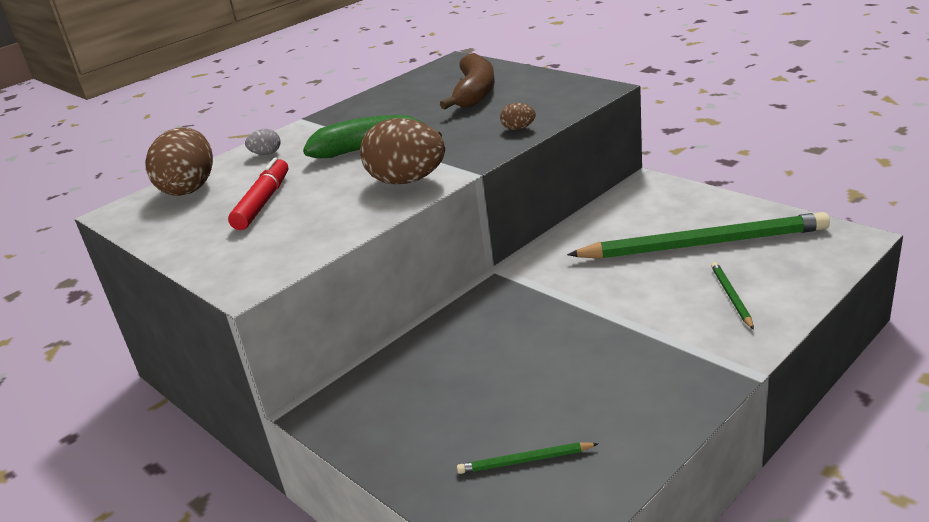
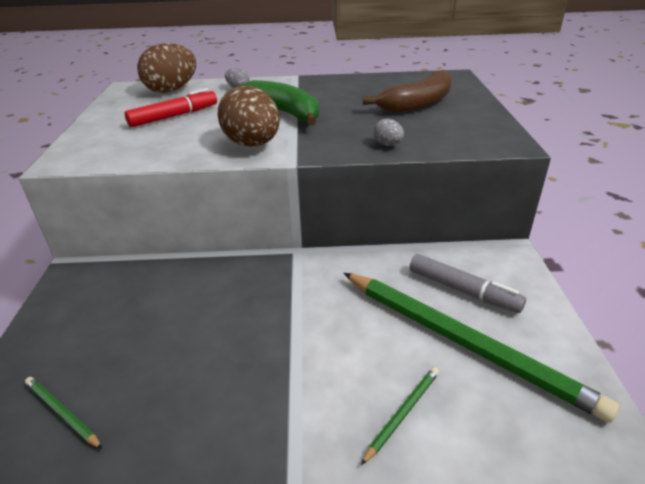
camera: 40 degrees right, 5 degrees up
brown egg [500,103,536,130] -> grey egg [373,119,404,146]
none -> grey marker [410,254,526,313]

